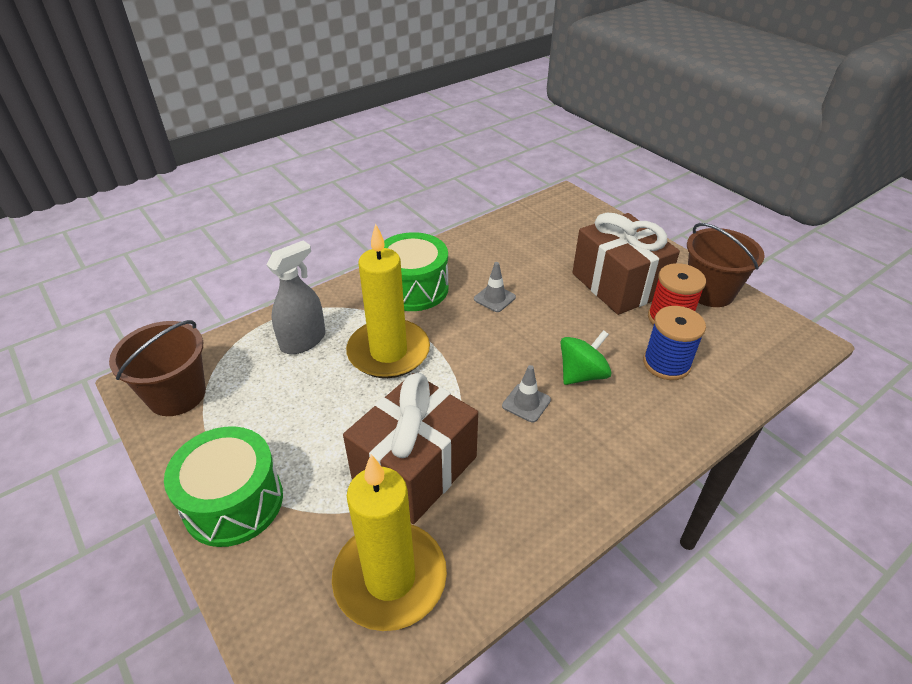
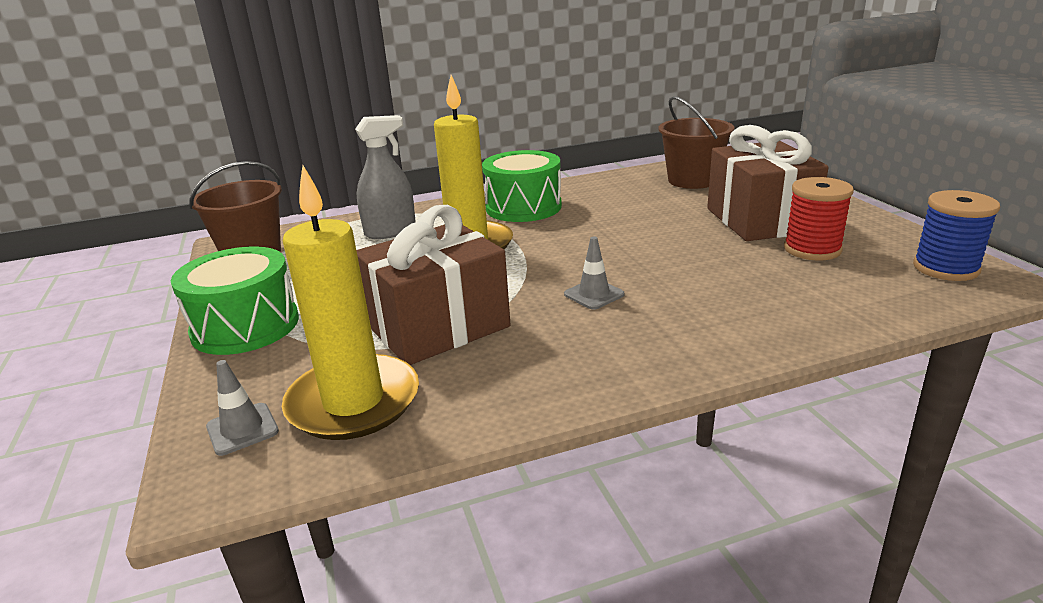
camera: 20 degrees right, 15 degrees down
grey traffic cone [474,262,516,312] -> grey traffic cone moved to [206,360,279,456]
green spinning top [561,330,611,385] -> none
blue spool [643,306,706,380] -> blue spool moved to [913,190,1000,281]
brown bucket [687,223,765,307] -> brown bucket moved to [658,96,735,189]

